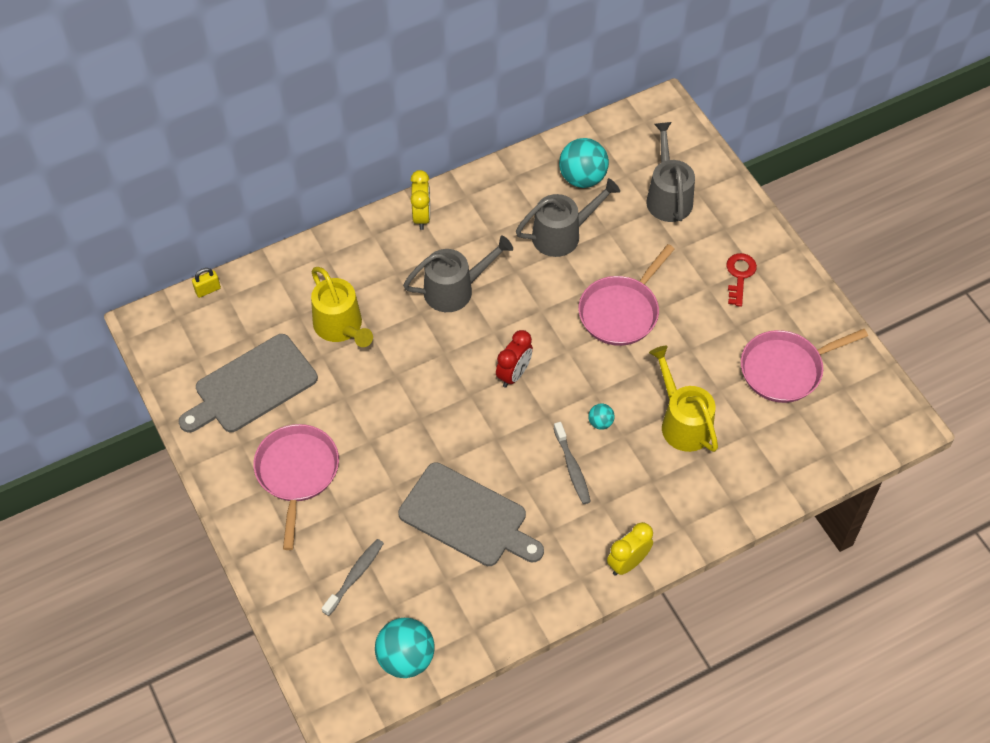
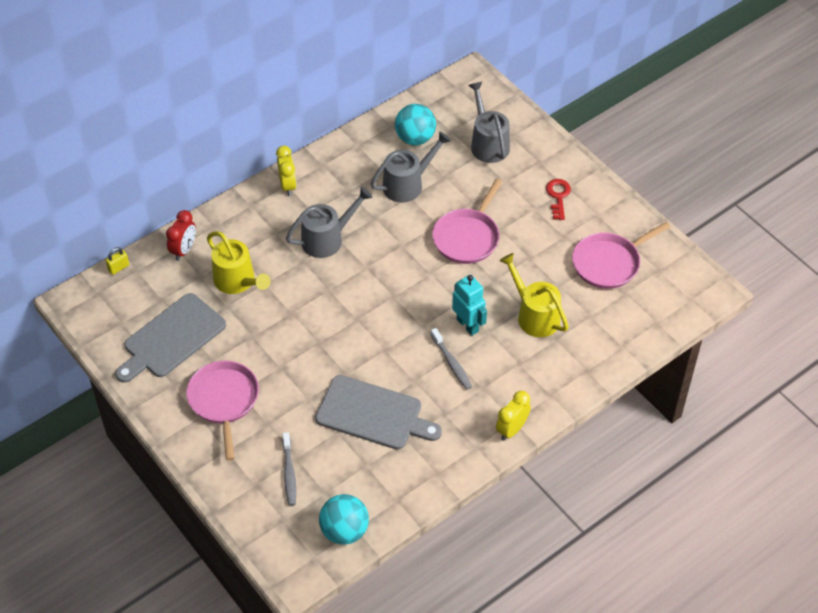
camera: 10 degrees left, 5 degrees down
grey toothbrush [322,539,384,616] -> grey toothbrush turned 150 degrees clockwise [282,432,296,506]
red clock [496,330,533,388] -> red clock moved to [166,210,196,261]
turquoise ball [588,404,615,430] -> turquoise robot [452,275,487,336]

